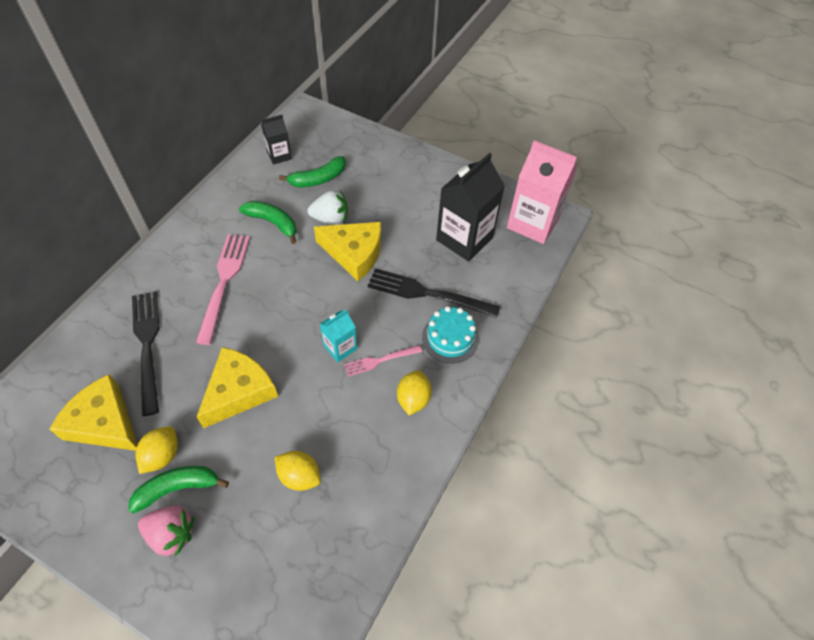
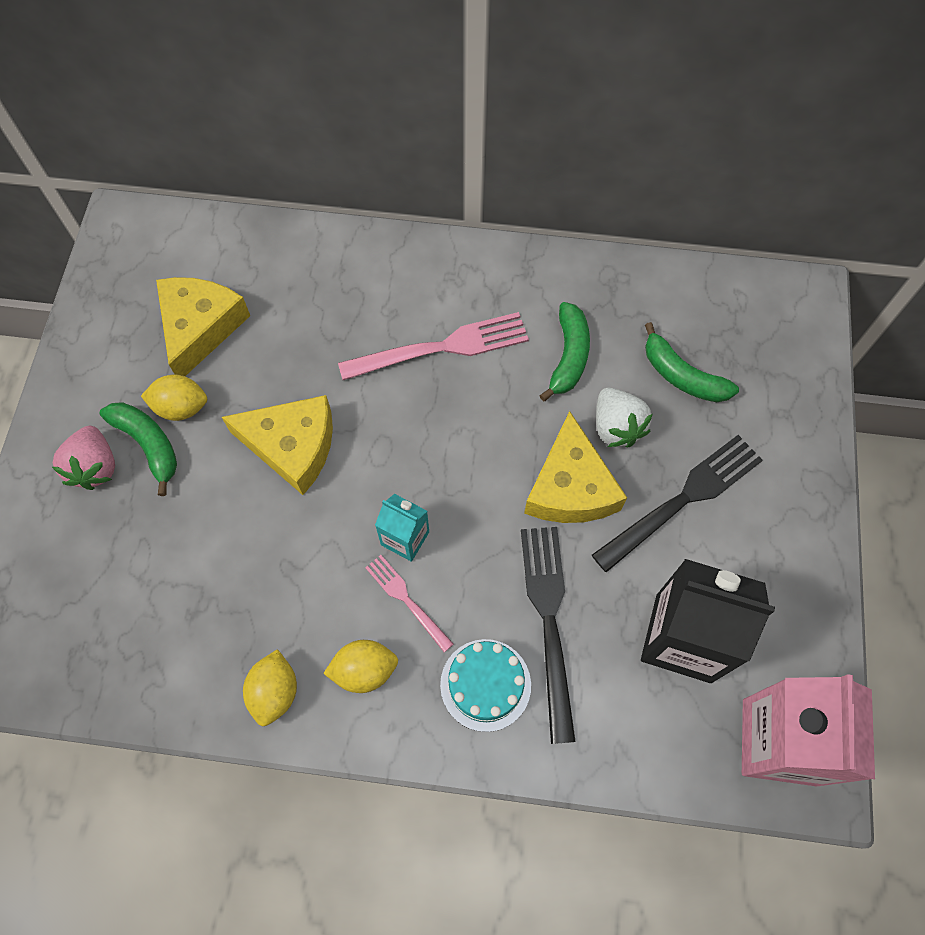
camera: 70 degrees right, 10 degrees up
black fork [132,291,160,416] -> black fork moved to [592,435,763,572]
black carton [261,115,292,165] -> none
yellow lemon [275,451,321,491] -> yellow lemon moved to [243,649,297,726]

